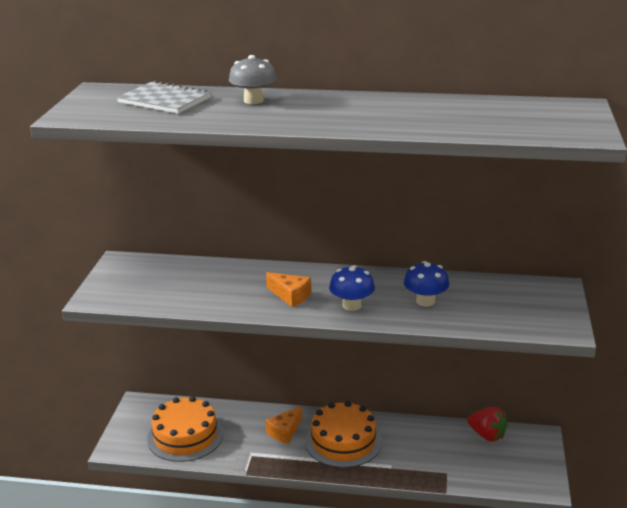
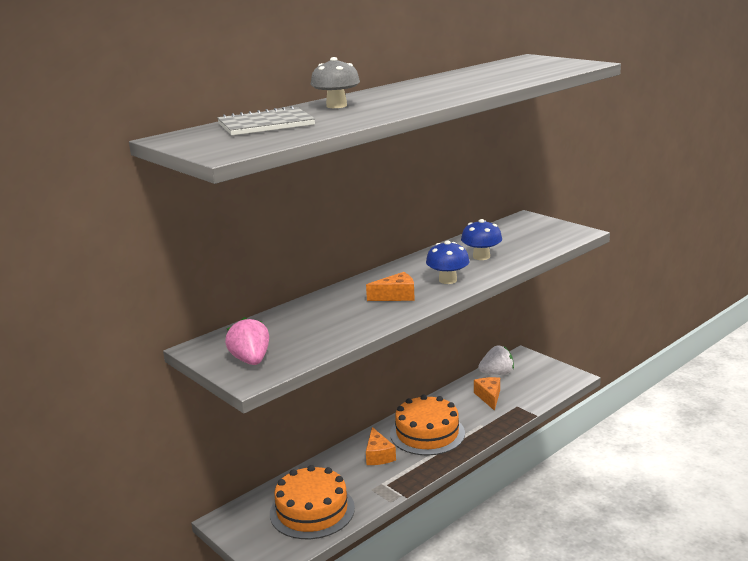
camera: 50 degrees left, 5 degrees down
red strawberry [467,407,508,442] -> white strawberry [478,346,514,375]
none -> pink strawberry [225,317,269,365]
none -> orange cheese [474,377,500,411]

